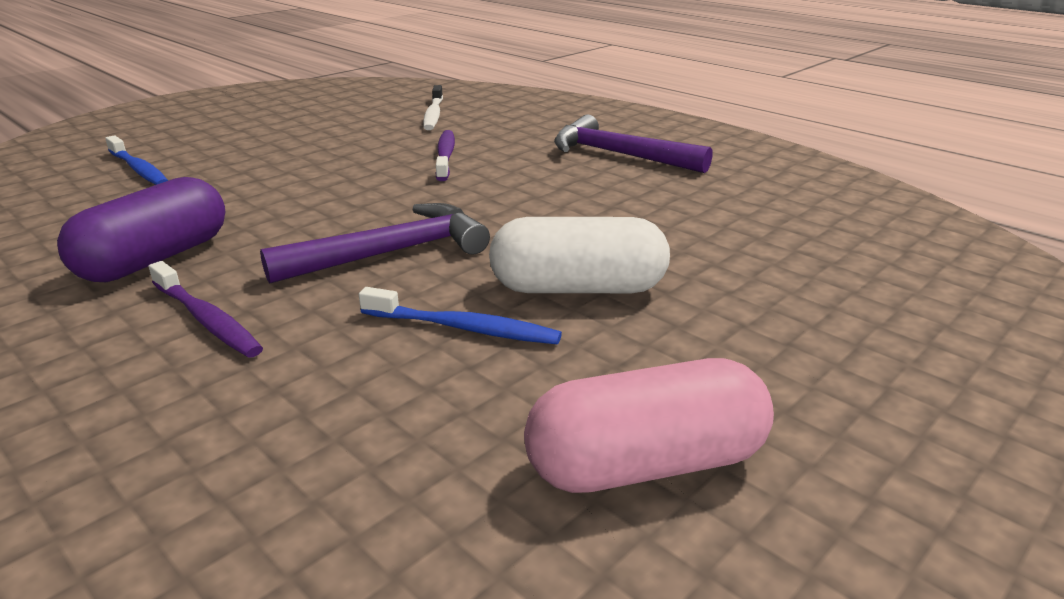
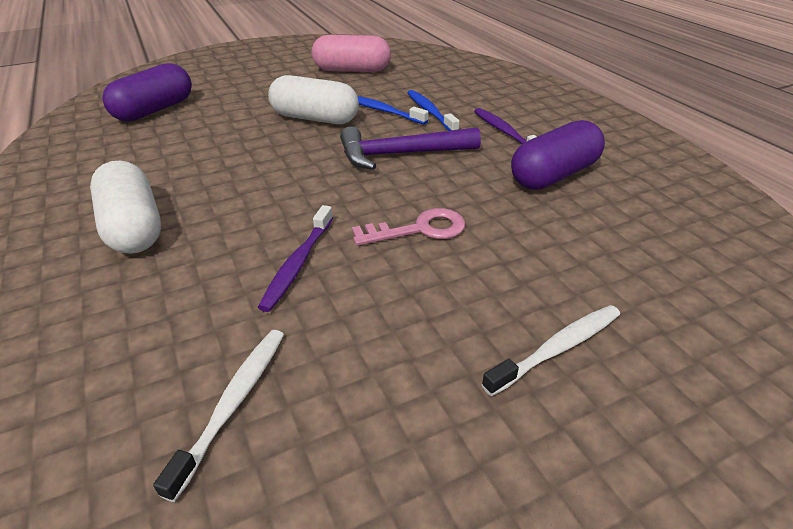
camera: 160 degrees left, 10 degrees up
blue toothbrush [105,136,168,185] -> blue toothbrush moved to [407,90,460,131]
purple hammer [554,115,712,173] -> white capsule [90,161,161,254]
none -> purple capsule [102,63,192,122]
none -> pink key [352,208,466,246]
none -> white toothbrush [481,305,620,396]

